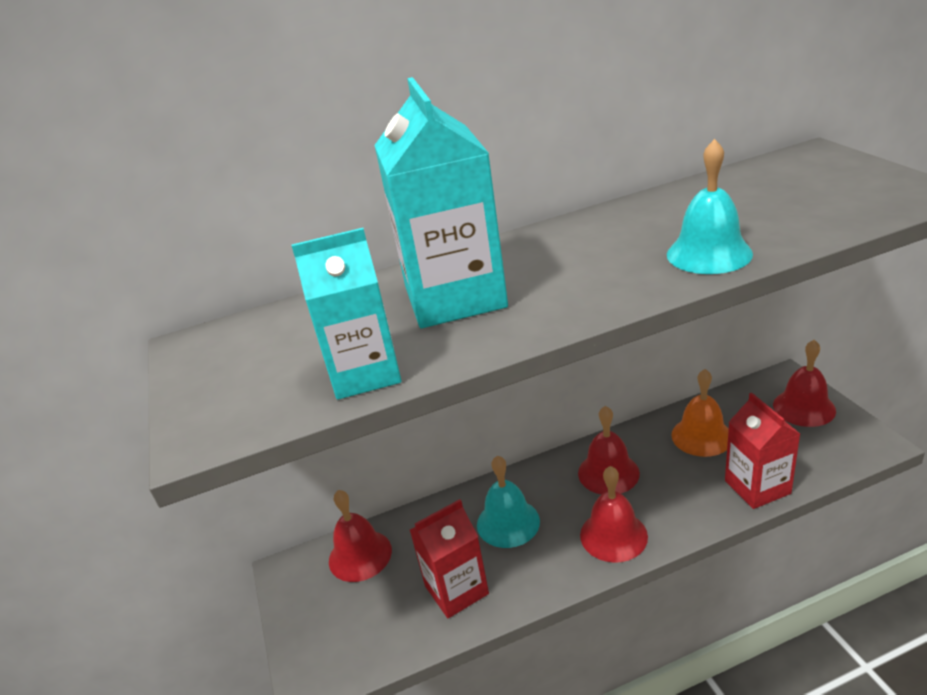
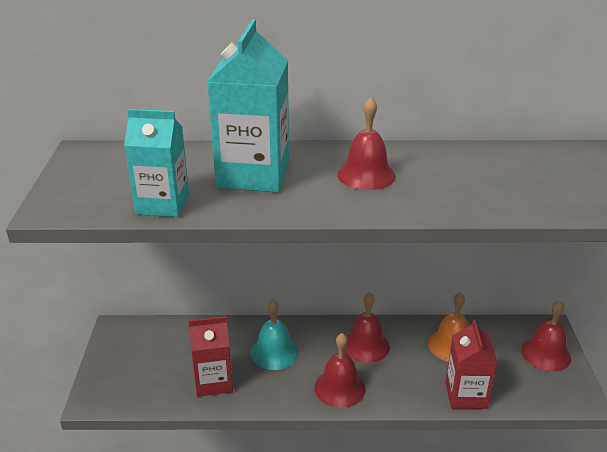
camera: 15 degrees right, 0 degrees up
red bell [329,490,392,582] -> red bell moved to [337,97,396,190]
turquoise bell [667,139,753,274] -> none

